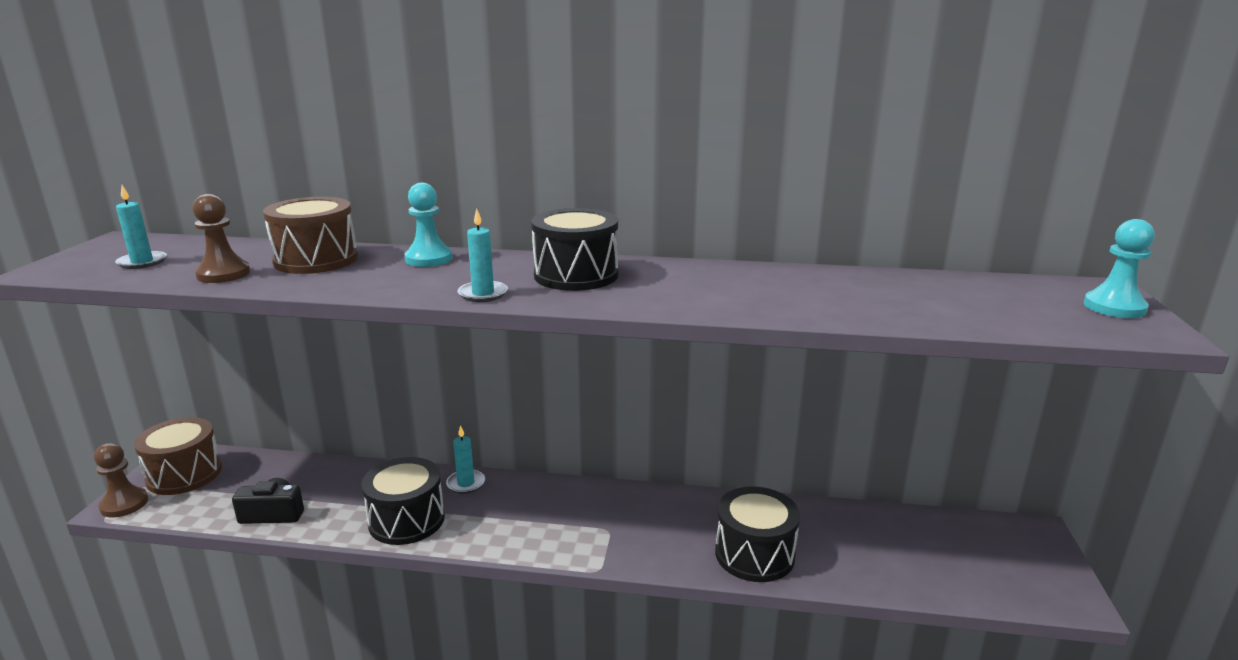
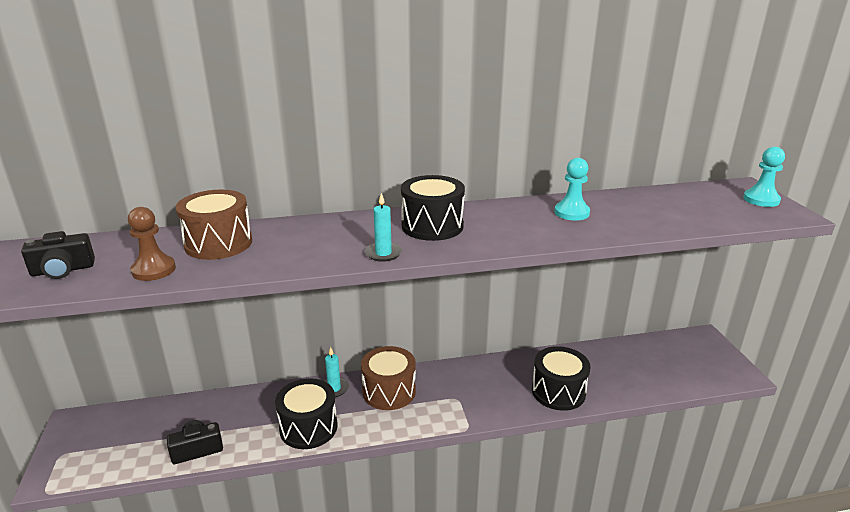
camera: 20 degrees left, 5 degrees up
brown pawn [94,443,148,518] -> none
turquoise candle [115,185,167,269] -> black camera [21,231,95,279]
brown drum [134,417,222,495] -> brown drum moved to [361,346,416,410]
turquoise pawn [405,183,453,267] -> turquoise pawn moved to [554,158,590,221]

